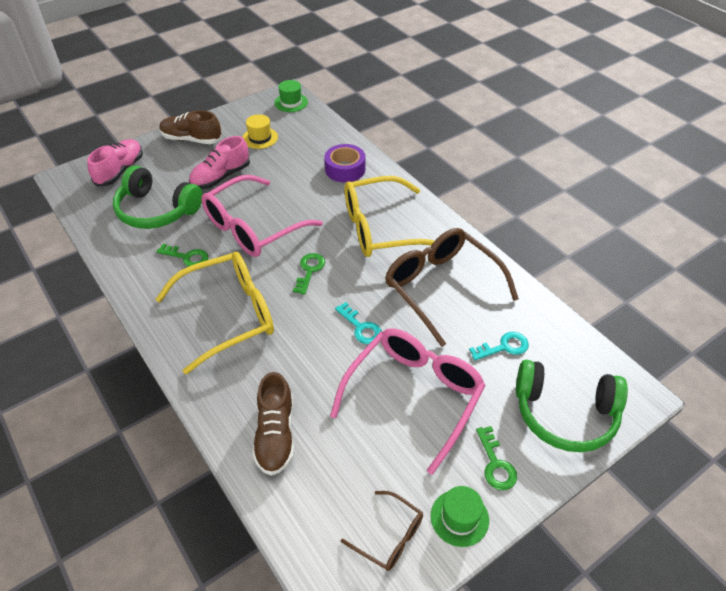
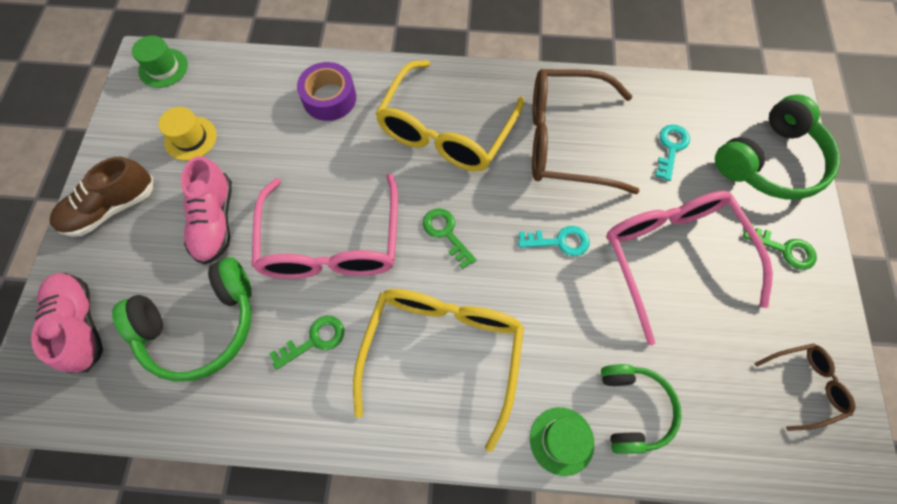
camera: 50 degrees left, 20 degrees up
brown shoe [252,372,294,476] -> green headphones [601,364,682,454]
green hat [431,486,489,547] -> green hat moved to [530,407,595,476]

